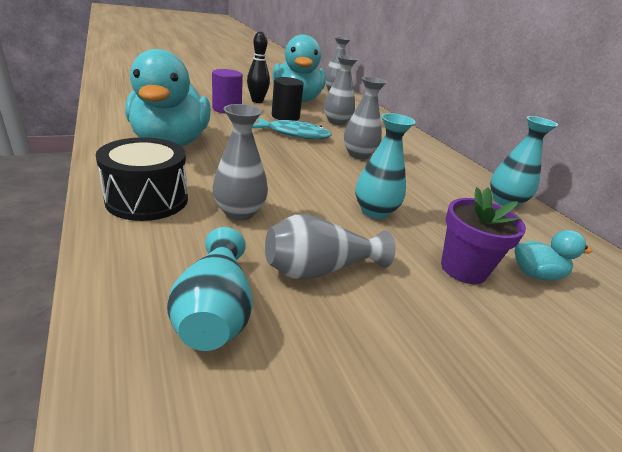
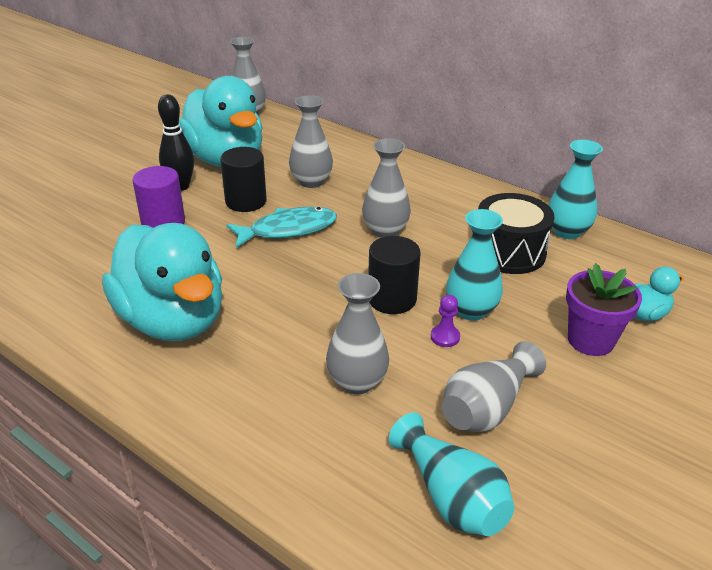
camera: 25 degrees left, 5 degrees up
black drum [96,137,188,221] -> black drum moved to [478,193,554,274]
none -> black cylinder [368,236,421,314]
none -> purple pawn [431,295,460,347]

